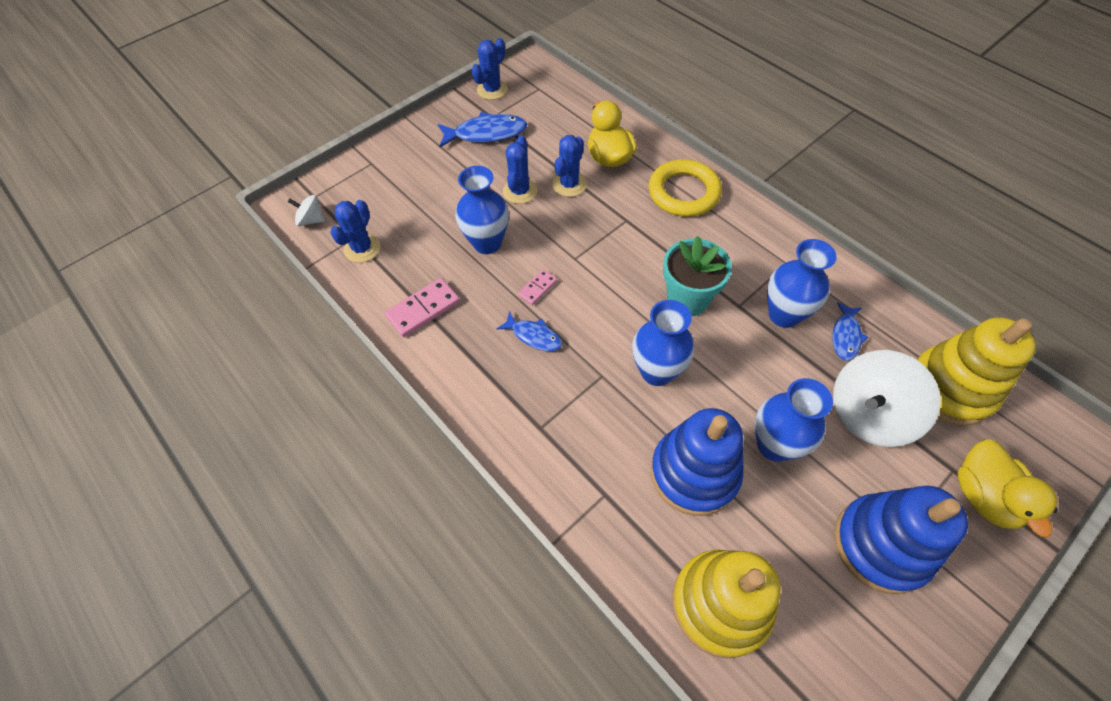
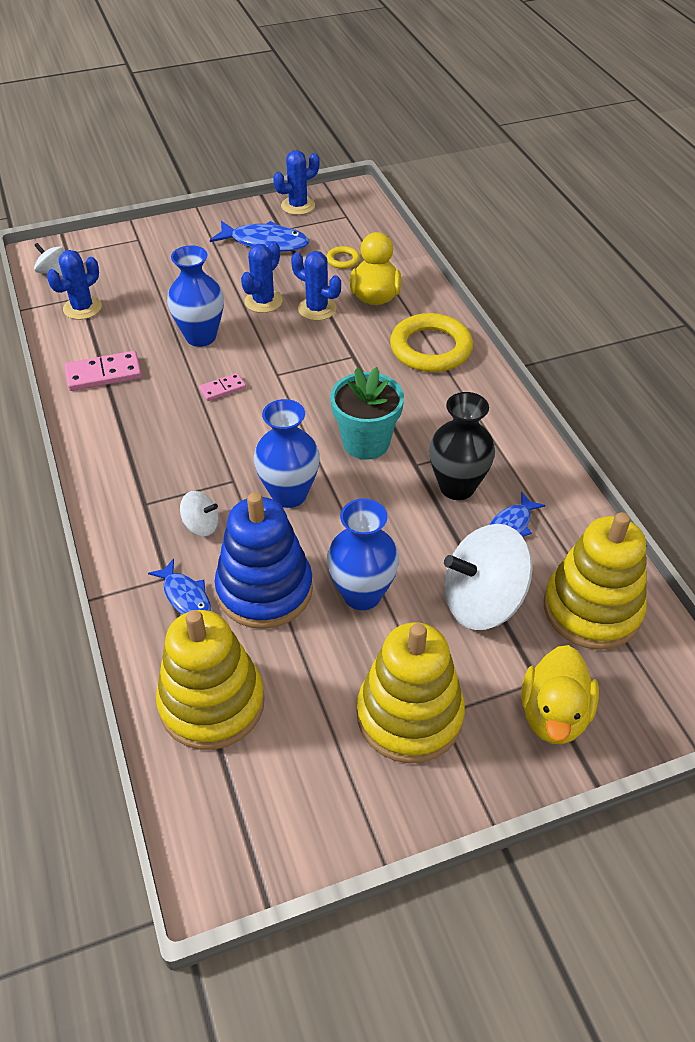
camera: 20 degrees right, 10 degrees down
blue fish [497,311,562,351] -> blue fish moved to [148,558,211,615]
blue cactus [552,135,587,197] -> blue cactus turned 75 degrees clockwise [291,251,341,321]
blue vase [767,239,837,328] -> black vase [429,392,495,500]
blue stacking toy [834,486,968,594] -> yellow stacking toy [357,622,465,763]
none -> white spinning top [180,491,219,537]
none -> yellow ring [326,246,360,269]

